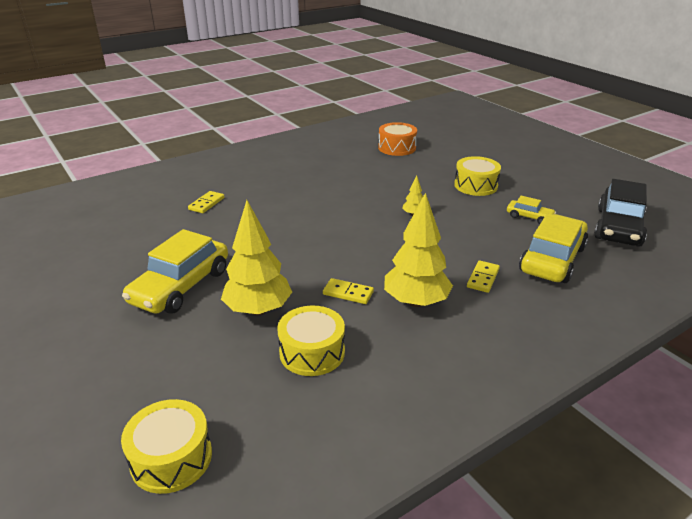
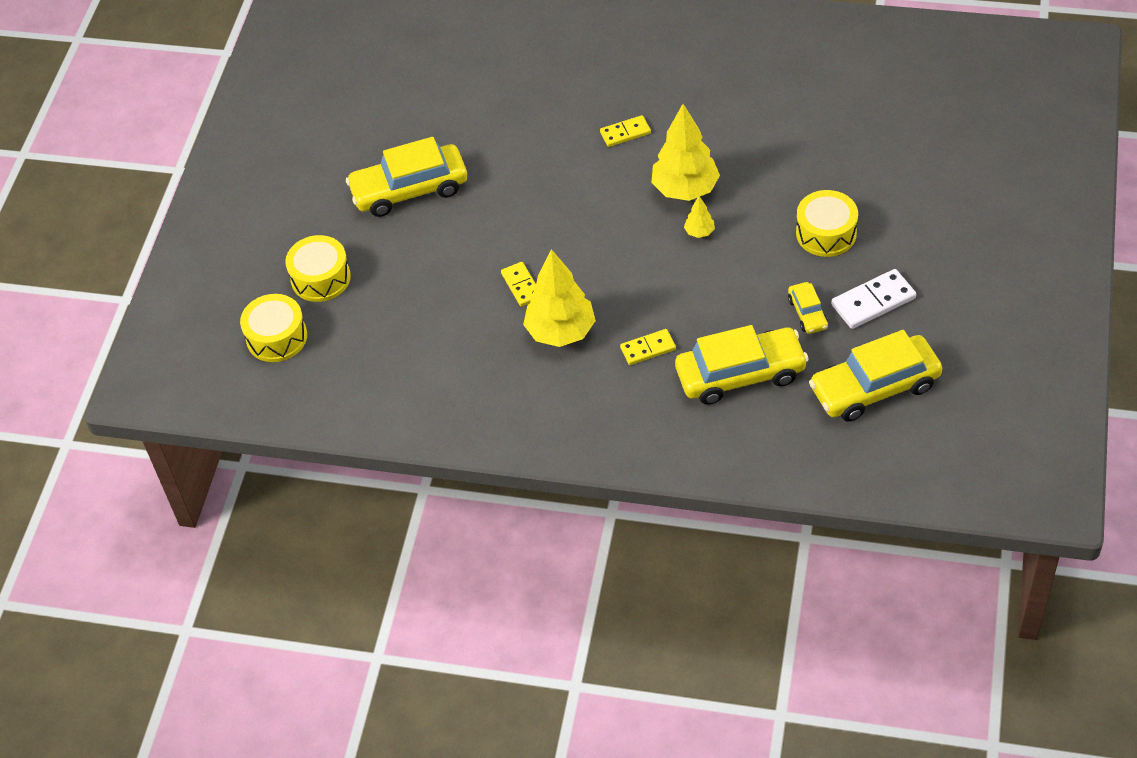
camera: 50 degrees right, 20 degrees up
yellow domino [188,191,224,213] -> yellow domino moved to [600,115,651,147]
yellow tree [221,200,292,316] -> yellow tree moved to [651,104,720,201]
yellow drum [277,305,345,376] -> yellow drum moved to [285,235,351,302]
orange drum [378,122,417,156] -> none
black car [594,179,647,247] -> yellow car [809,330,942,422]
none -> white domino [831,269,916,329]

